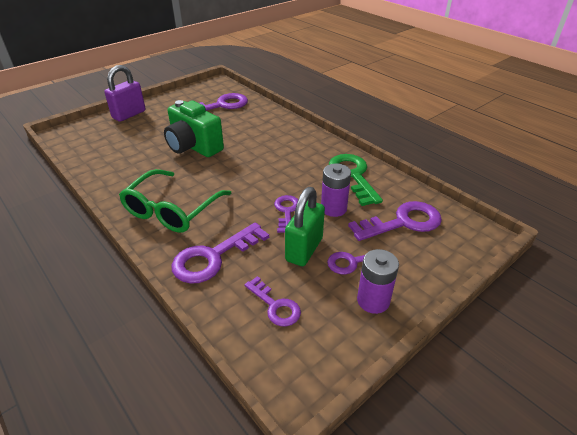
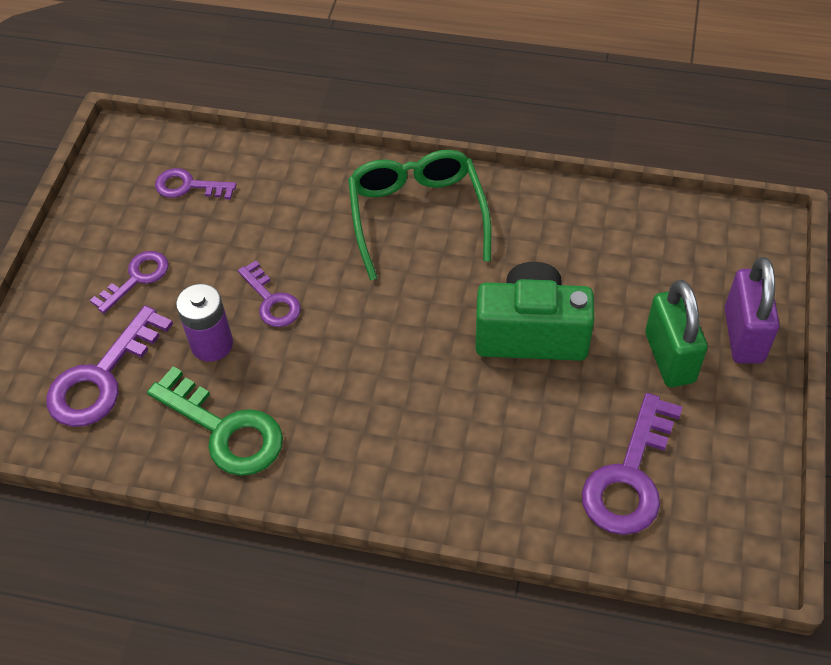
camera: 145 degrees right, 15 degrees up
purple key [171,222,269,284] -> none
green padlock [285,187,325,266] -> green padlock moved to [645,280,708,387]
purple battery [357,249,399,314] -> none

